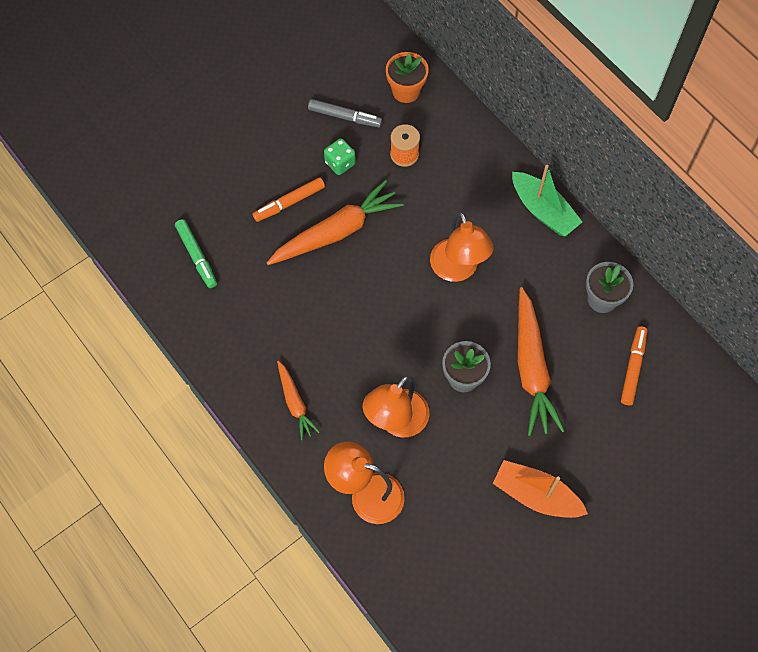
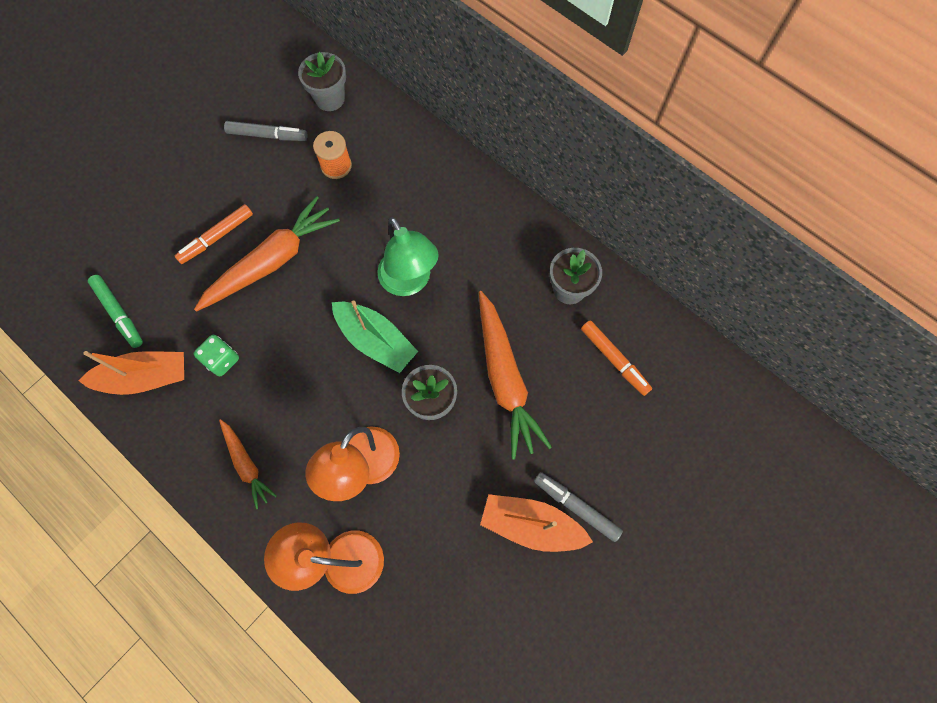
camera: 10 degrees left, 5 degrees up
green dice [324,139,356,175] -> green dice moved to [194,335,239,376]
orange flower pot [386,52,429,103] -> grey flower pot [298,52,346,111]
orange lamp [430,212,493,282] -> green lamp [377,217,439,296]
green boat [512,165,582,236] -> green boat moved to [332,300,418,373]
orange marker [621,326,647,405] -> orange marker turned 135 degrees clockwise [581,320,652,396]
none -> orange boat [78,351,184,395]
none -> grey marker [534,472,623,542]

